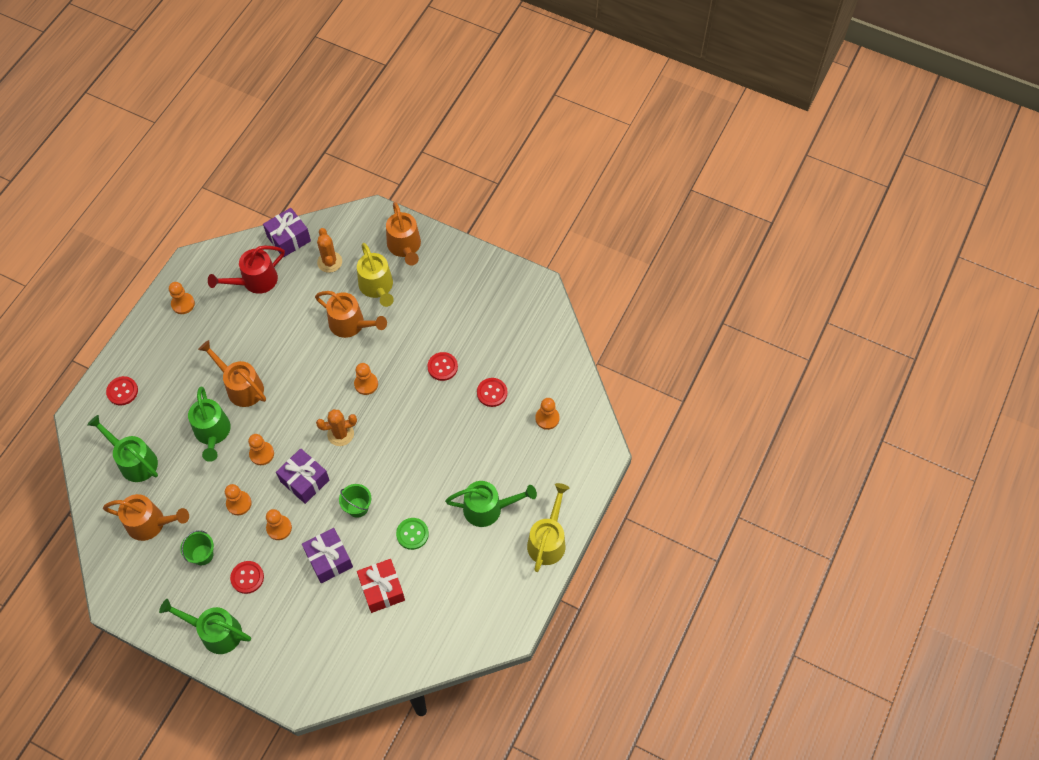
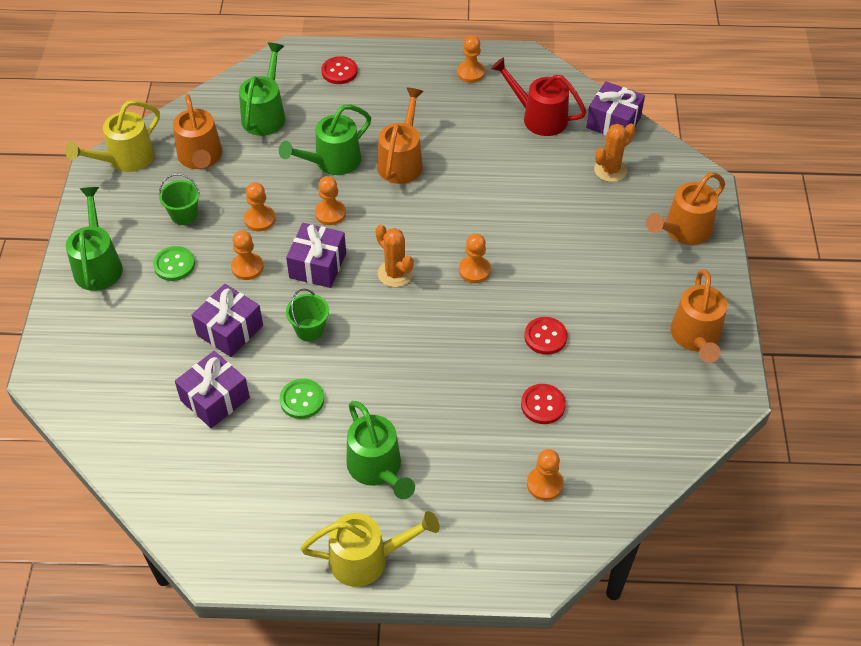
camera: 65 degrees right, 10 degrees down
red button [230,561,264,594] -> green button [153,246,195,281]
orange watering can [315,291,387,338] -> orange watering can moved to [670,269,727,363]
yellow watering can [357,243,394,307] -> yellow watering can moved to [65,100,160,172]
red gift [357,559,405,613] -> purple gift [175,351,250,428]

